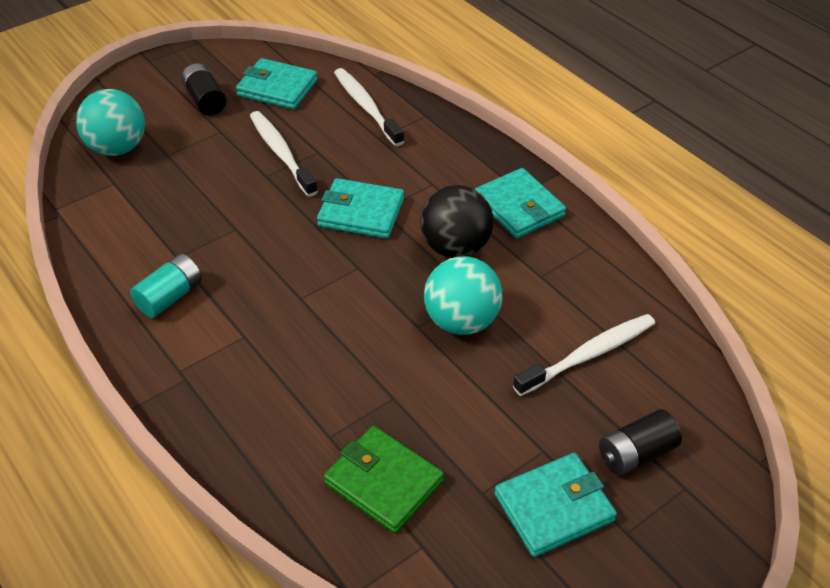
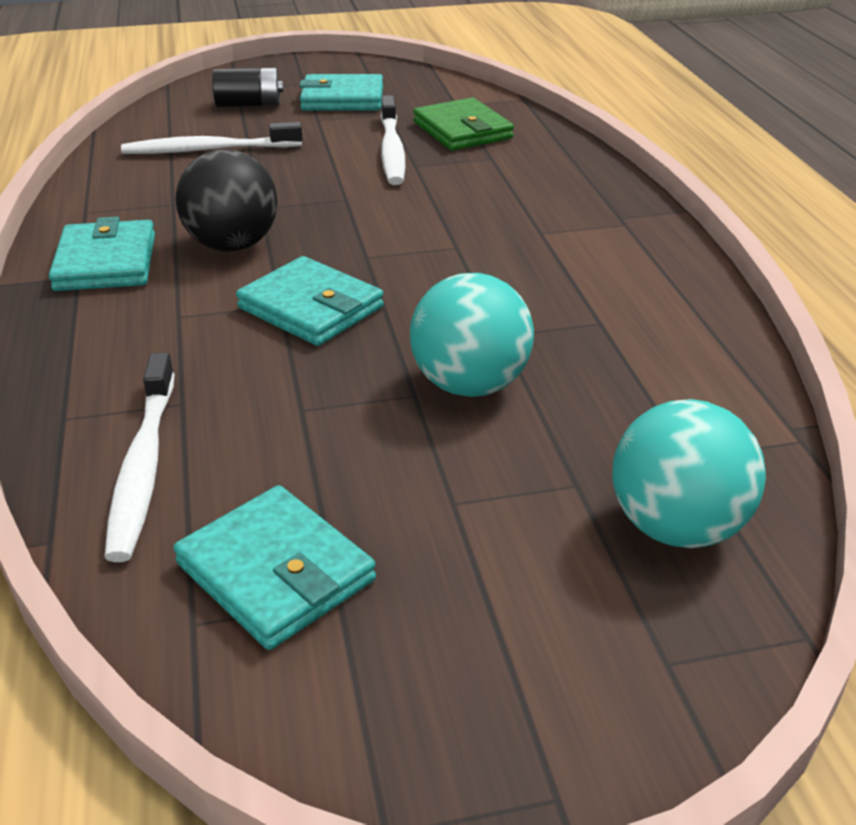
camera: 155 degrees left, 10 degrees down
turquoise battery [130,254,202,318] -> none
black battery [181,63,227,116] -> none
white toothbrush [250,111,318,197] -> white toothbrush moved to [380,95,406,185]
turquoise ball [424,256,503,335] -> turquoise ball moved to [410,273,534,397]

